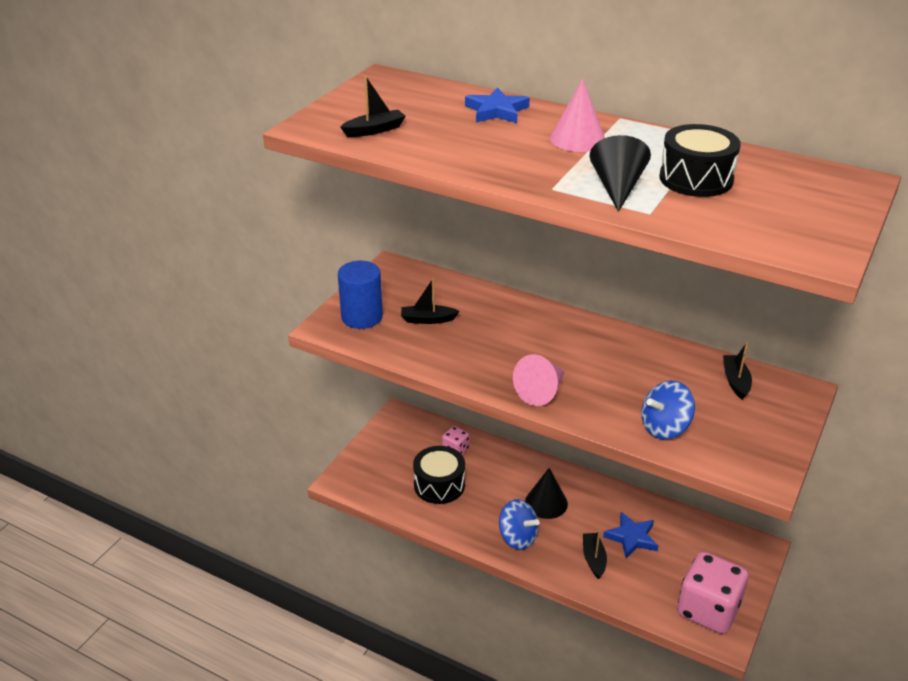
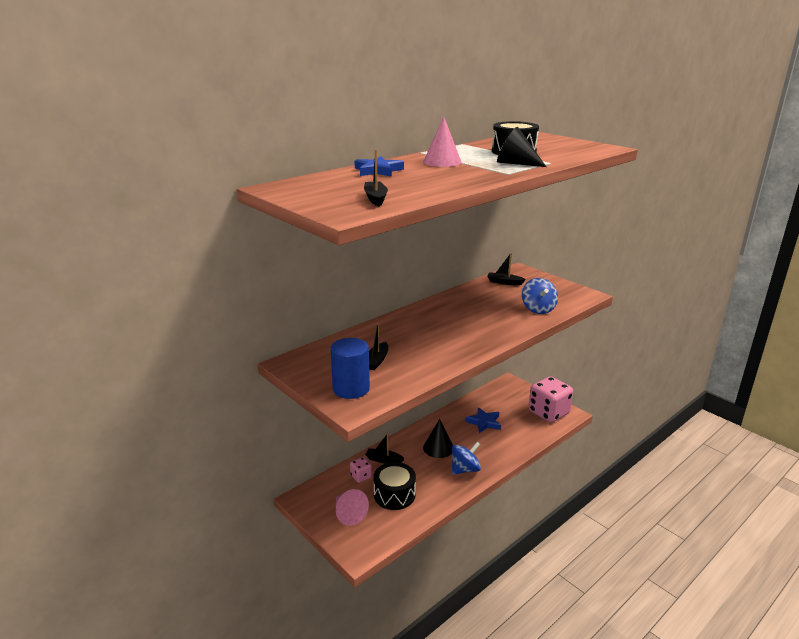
camera: 70 degrees left, 10 degrees down
pink cone [513,354,565,406] -> pink cone moved to [336,489,369,526]
black boat [583,530,607,579] -> black boat moved to [365,433,405,464]

